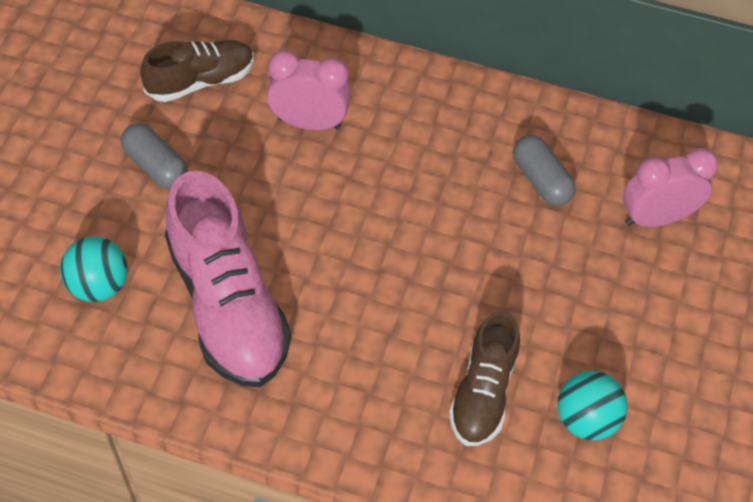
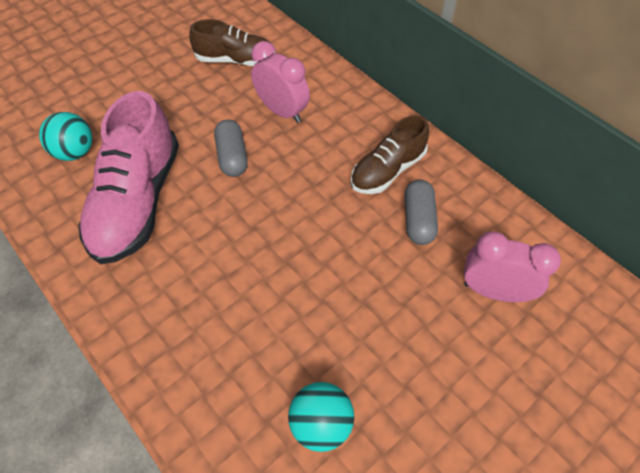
camera: 35 degrees right, 0 degrees up
grey capsule [121,123,188,189] -> grey capsule moved to [214,120,248,177]
brown shoe [449,311,520,446] -> brown shoe moved to [351,115,429,194]

